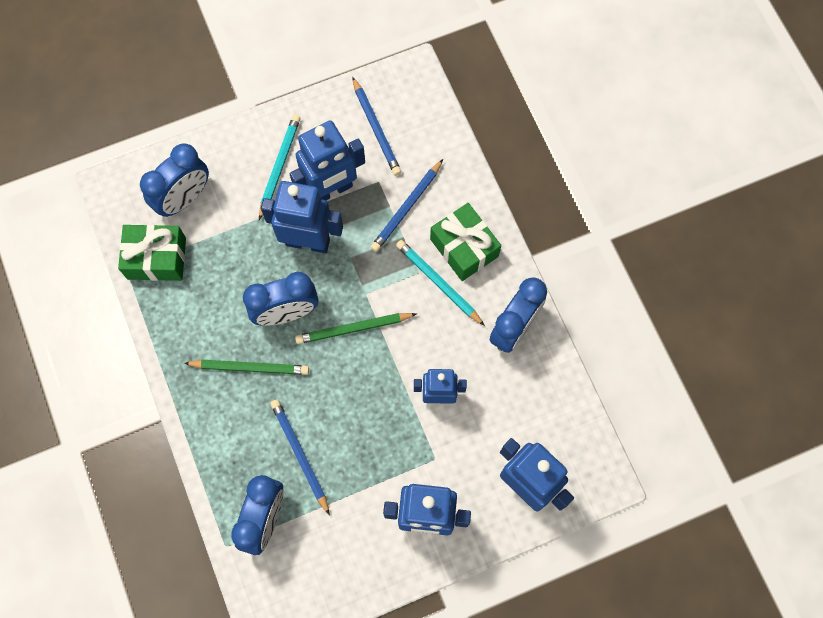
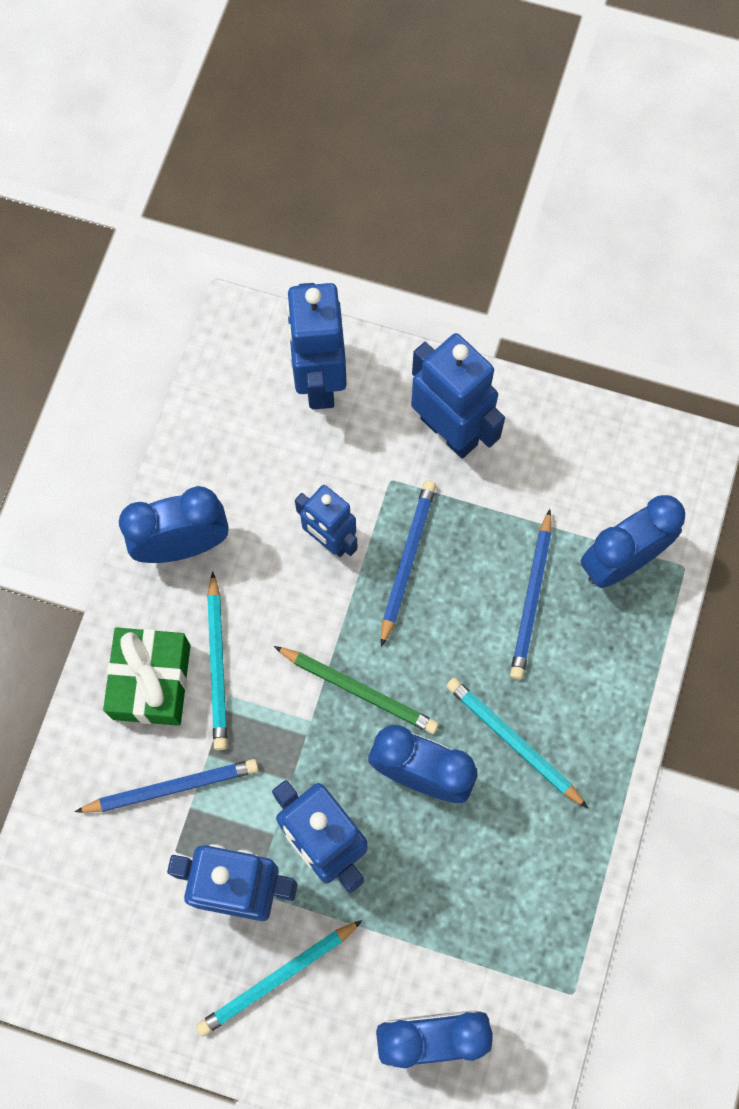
camera: 140 degrees left, 0 degrees up
green gift [118,224,186,281] -> none
green pencil [184,360,309,375] -> turquoise pencil [446,678,588,808]
blue pencil [352,77,402,176] -> blue pencil moved to [381,481,436,647]

